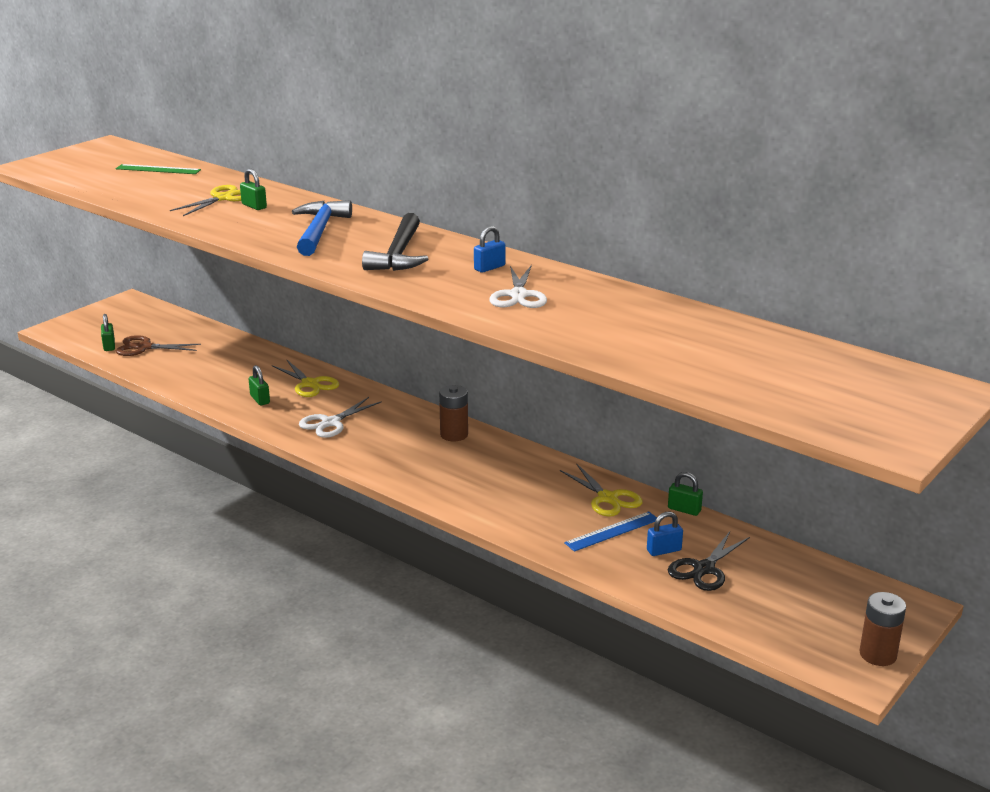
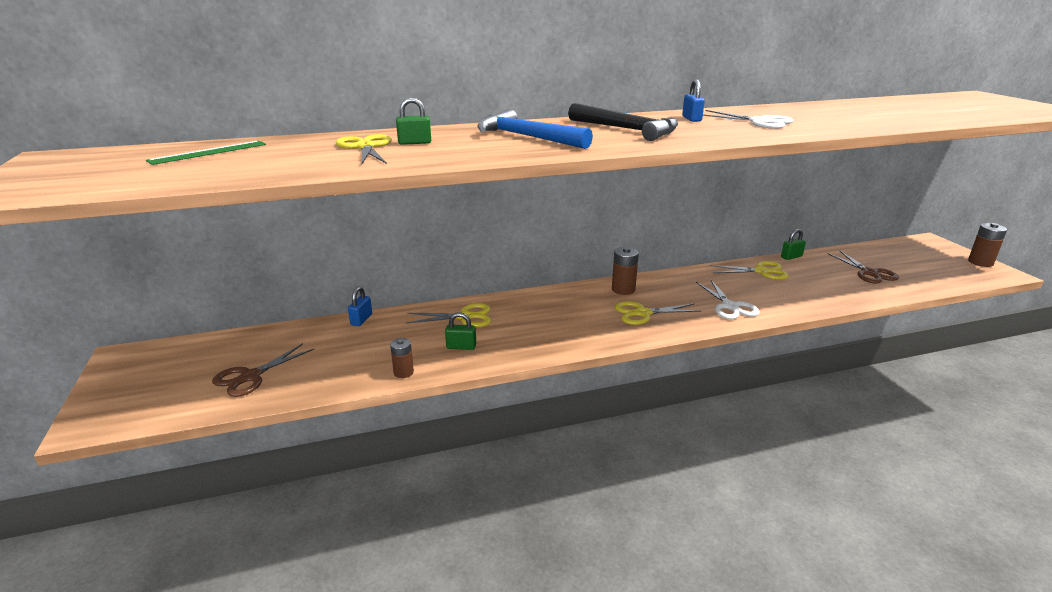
camera: 55 degrees left, 0 degrees up
green padlock [101,314,115,351] -> none
white scissors [299,397,382,438] -> white scissors moved to [696,280,760,319]
blue ruler [564,511,657,552] -> none
blue padlock [647,512,683,556] -> blue padlock moved to [348,286,372,326]
black scissors [668,532,750,591] -> brown scissors [827,251,899,284]
none -> brown battery [390,338,414,378]
none -> yellow scissors [615,301,701,325]

